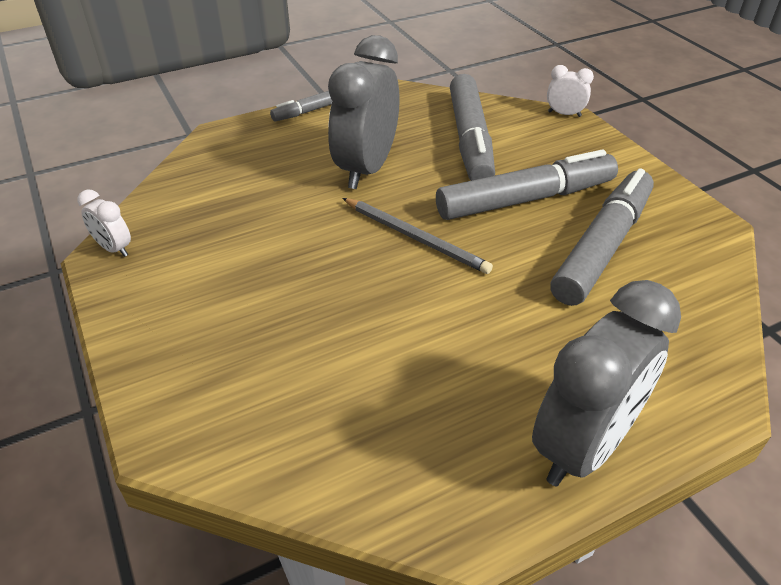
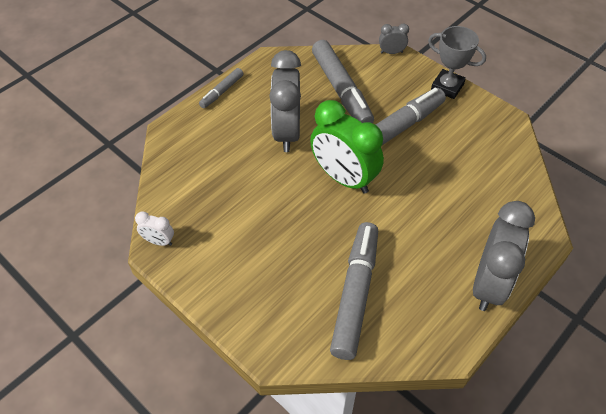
camera: 20 degrees left, 10 degrees up
grey pencil [342,198,493,274] -> green clock [310,100,384,194]
white clock [547,65,594,117] -> grey clock [379,23,409,54]
grey marker [550,168,654,306] -> grey marker moved to [330,222,378,360]
none -> grey trophy [428,26,486,99]

